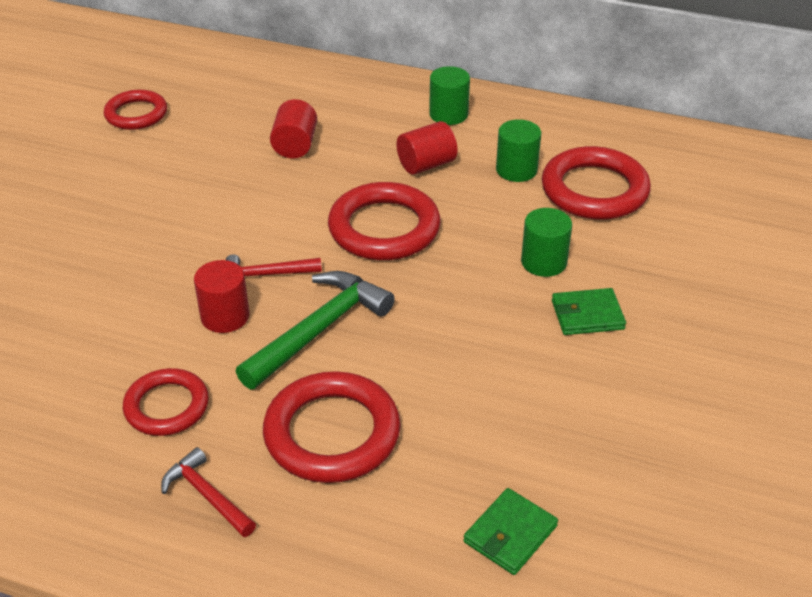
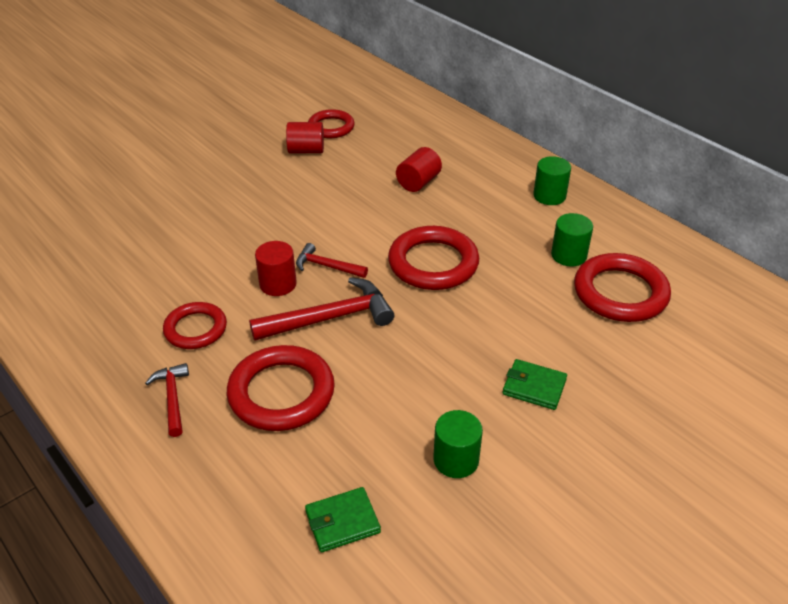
camera: 30 degrees right, 0 degrees up
green hammer [236,271,395,389] -> red hammer [249,277,394,341]
red cylinder [397,121,457,175] -> red cylinder moved to [286,122,324,153]
green cylinder [521,208,572,277] -> green cylinder moved to [433,410,483,478]

